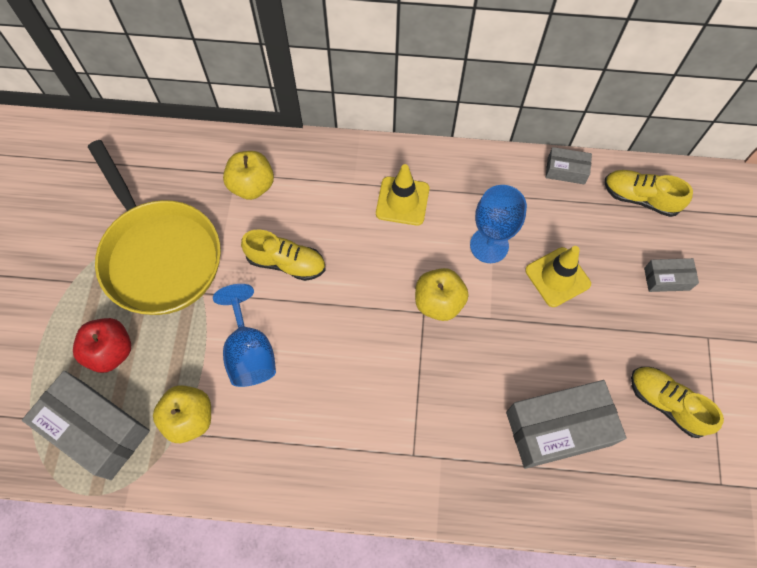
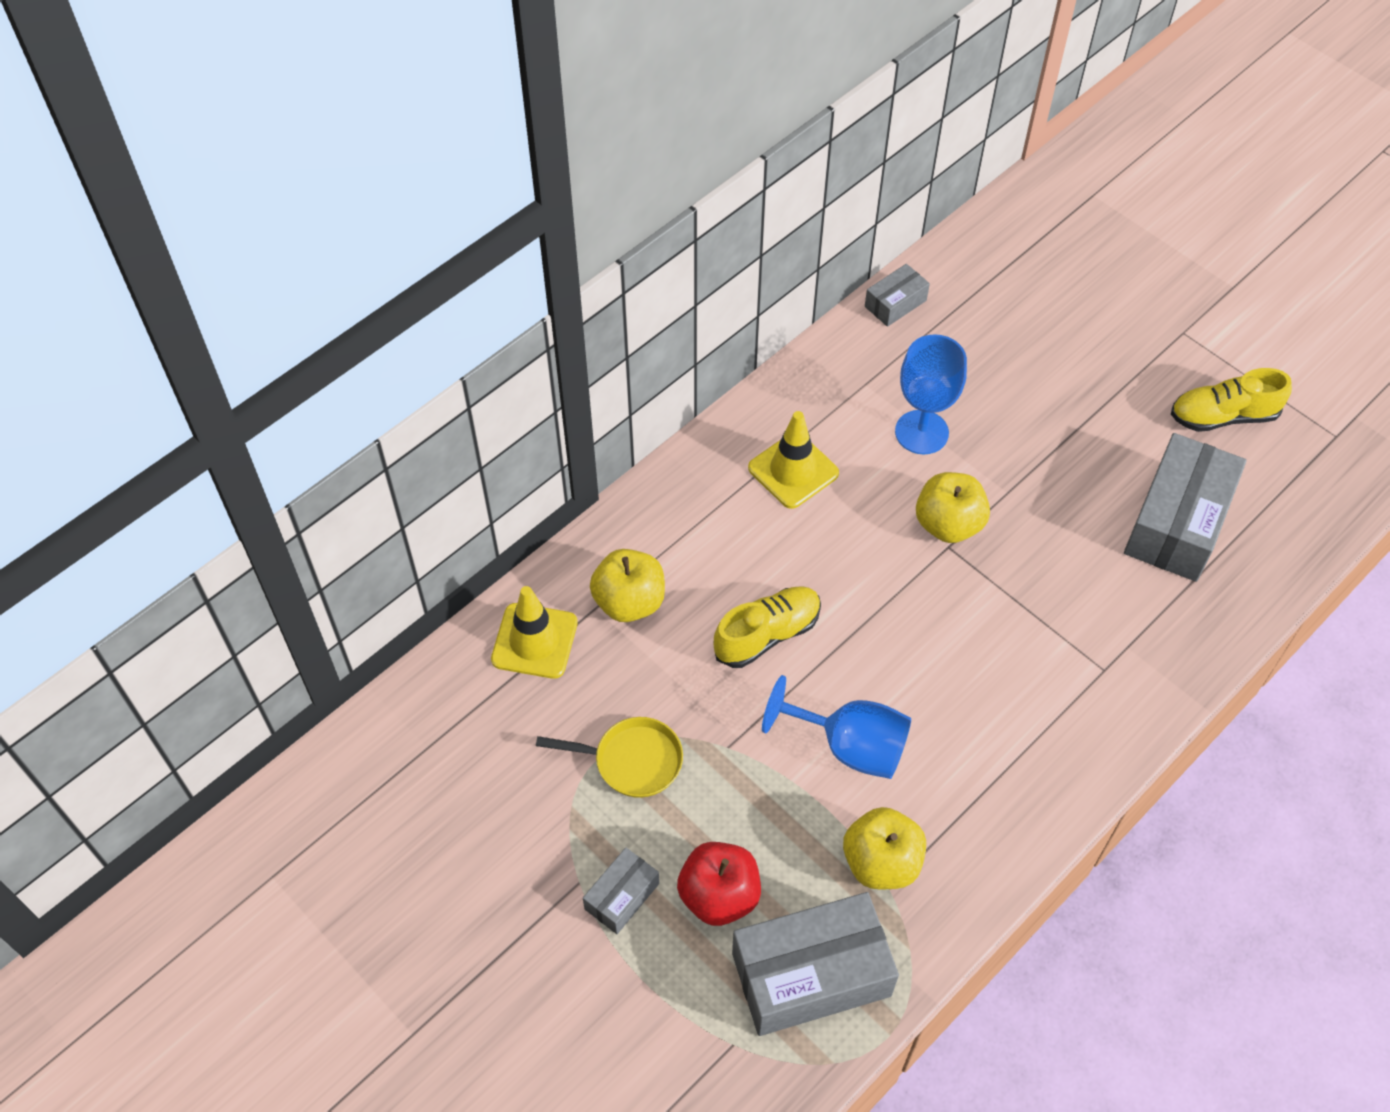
camera: 50 degrees left, 10 degrees down
yellow pan [88,140,221,315] -> yellow pan [536,717,683,798], size x0.46
yellow traffic cone [525,246,591,307] -> yellow traffic cone moved to [491,586,578,679]
yellow shoe [605,170,693,217] -> none
grey box [644,258,699,292] -> grey box moved to [583,848,659,934]

